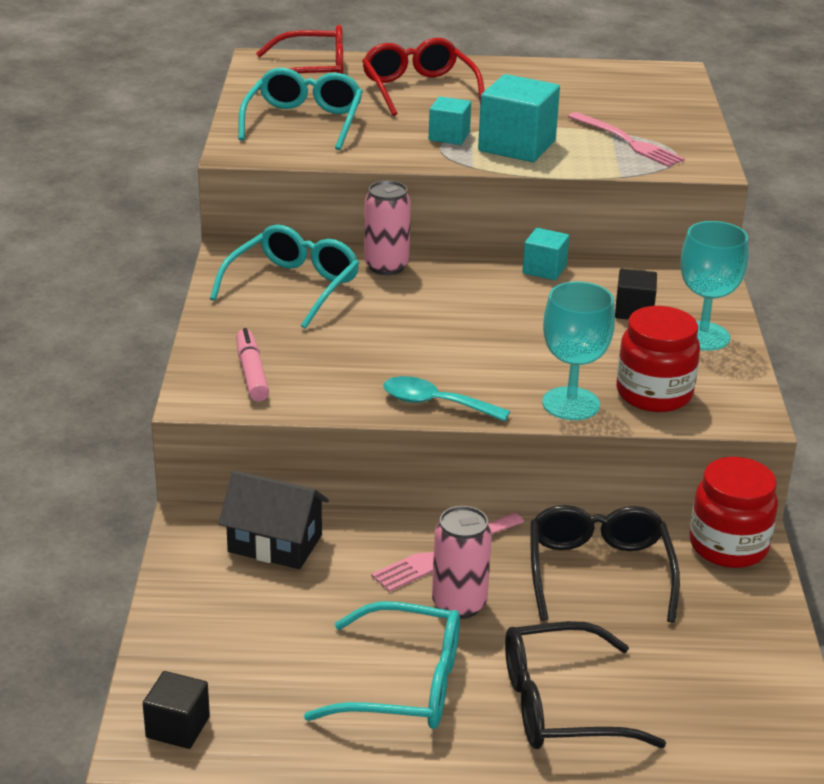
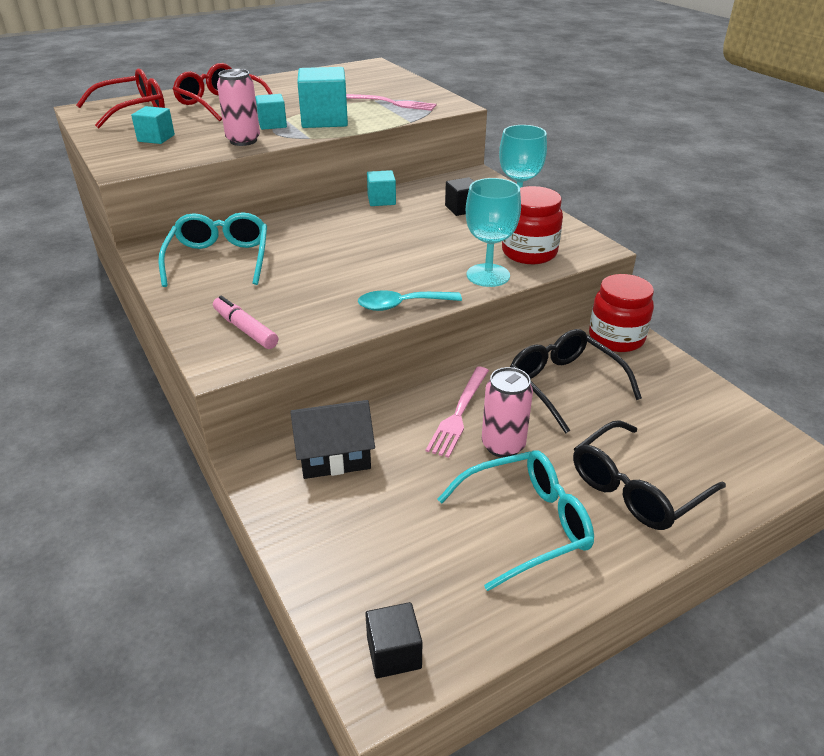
camera: 30 degrees left, 5 degrees up
turquoise glasses [238,68,363,150] -> turquoise cube [131,106,175,144]
pink can [364,181,411,275] -> pink can moved to [217,69,260,146]

